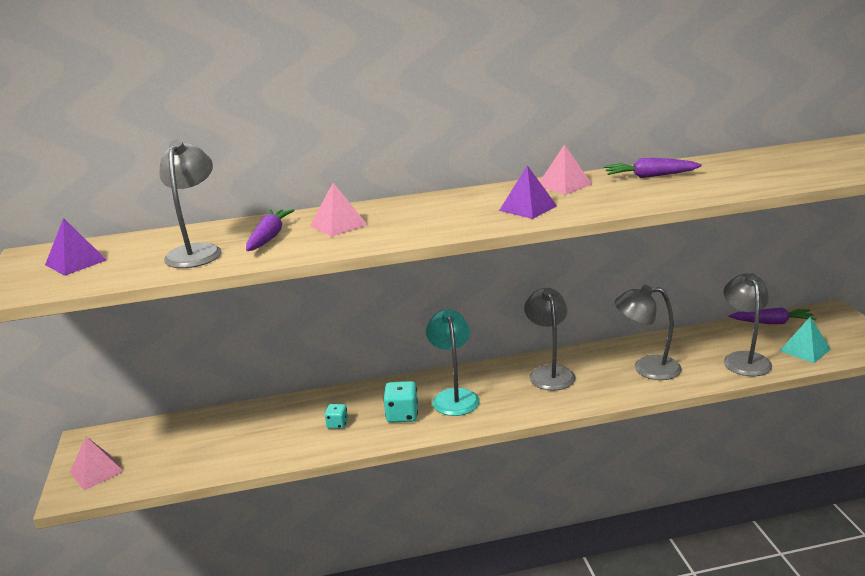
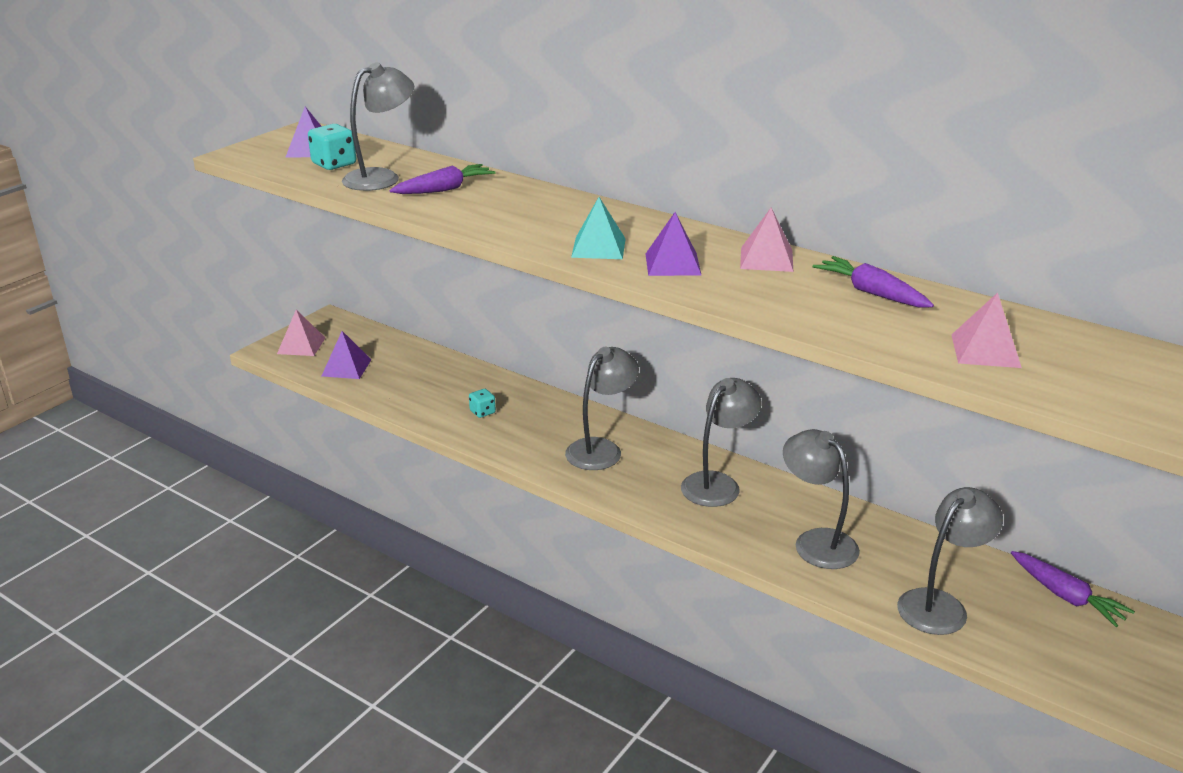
camera: 45 degrees right, 5 degrees up
pink pyramid [310,183,367,237] -> pink pyramid moved to [951,293,1022,368]
turquoise dice [383,381,418,423] -> turquoise dice moved to [308,124,356,170]
turquoise lamp [426,309,480,416] -> grey lamp [565,347,639,470]
turquoise pyramid [780,317,831,363] -> turquoise pyramid moved to [571,197,626,259]
none -> purple pyramid [322,331,371,379]

